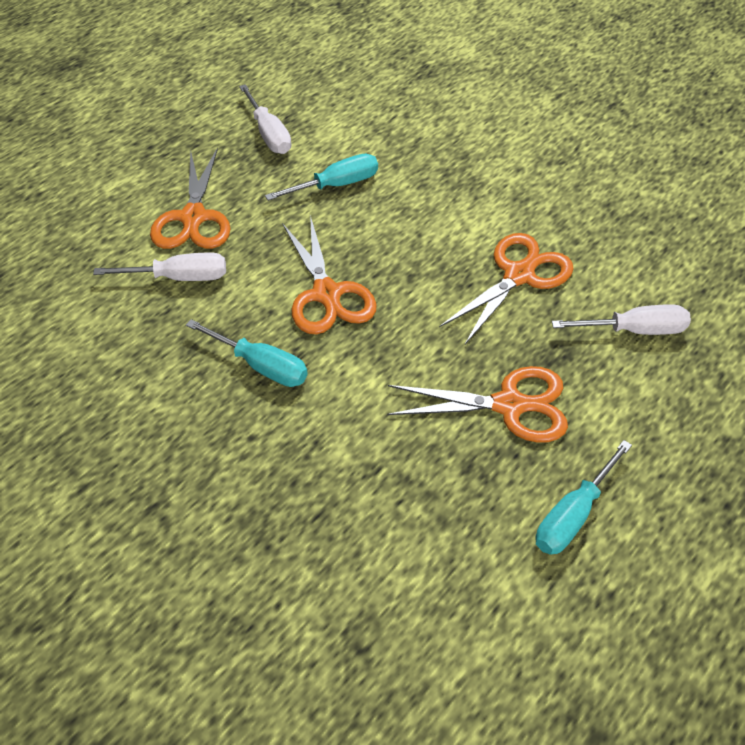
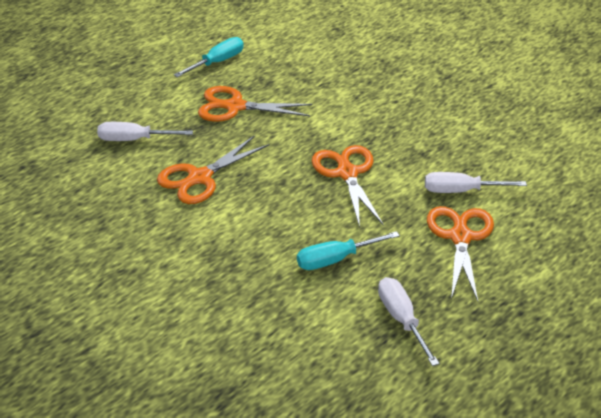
camera: 175 degrees left, 10 degrees down
turquoise screwdriver [186,319,308,387] -> none

